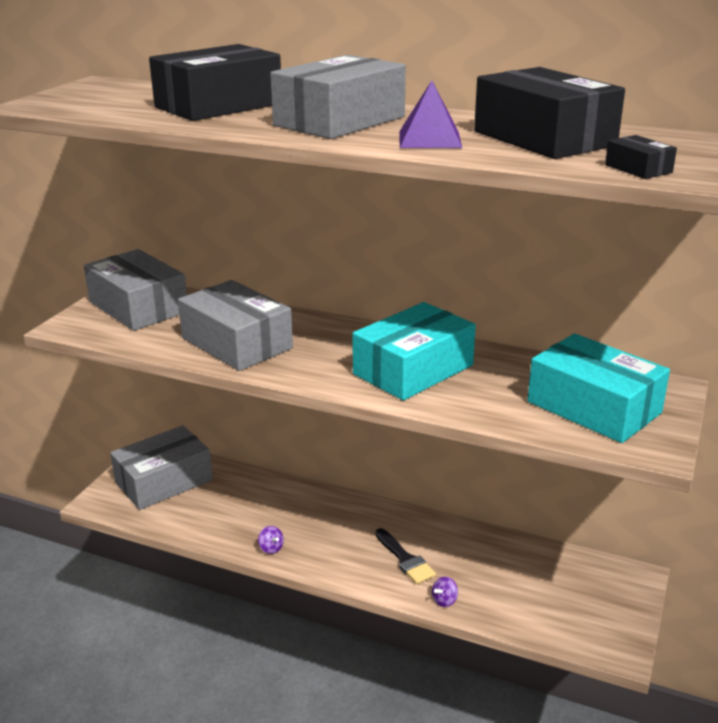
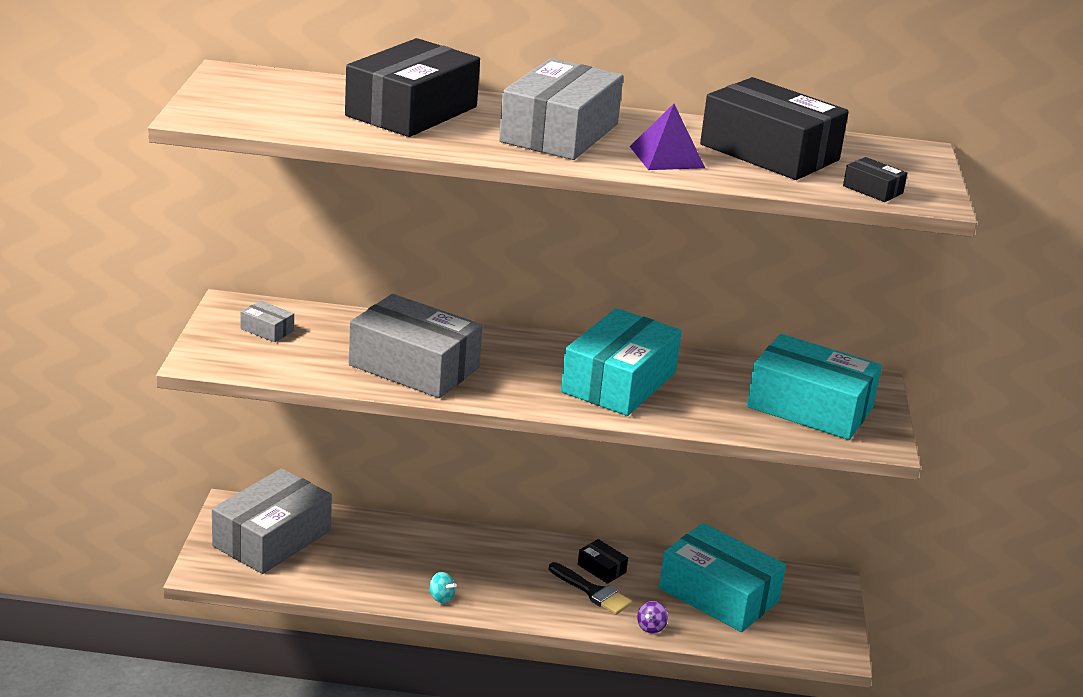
camera: 20 degrees left, 0 degrees up
grey box [84,249,187,331] -> grey box [241,301,294,342], size x0.41
purple spinning top [258,526,284,554] -> turquoise spinning top [429,572,457,604]
none -> black box [578,539,628,584]
none -> turquoise box [659,523,786,632]

